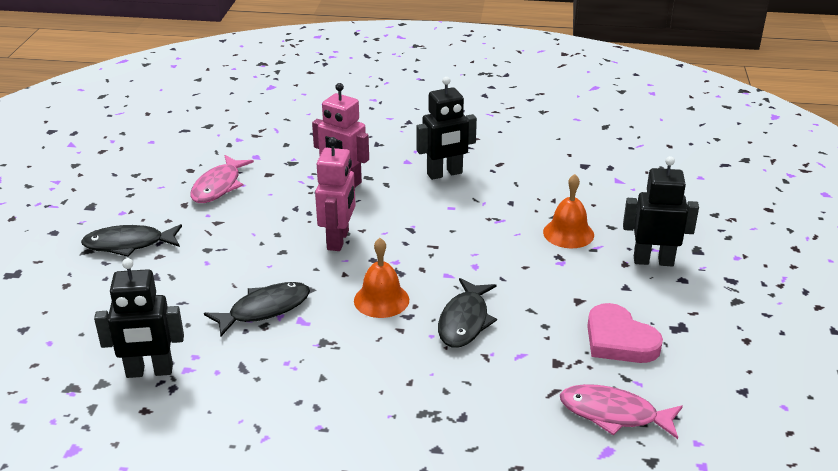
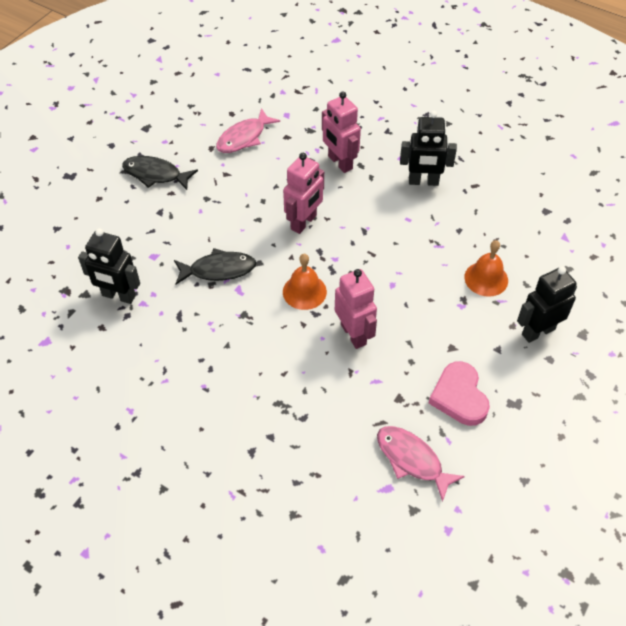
camera: 25 degrees right, 20 degrees up
black fish [438,278,497,348] -> pink robot [335,269,377,349]
black robot [623,156,699,266] -> black robot turned 60 degrees counterclockwise [517,266,577,343]

